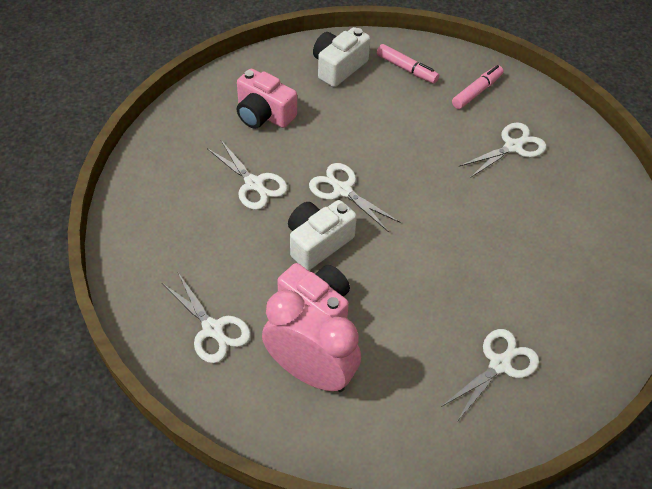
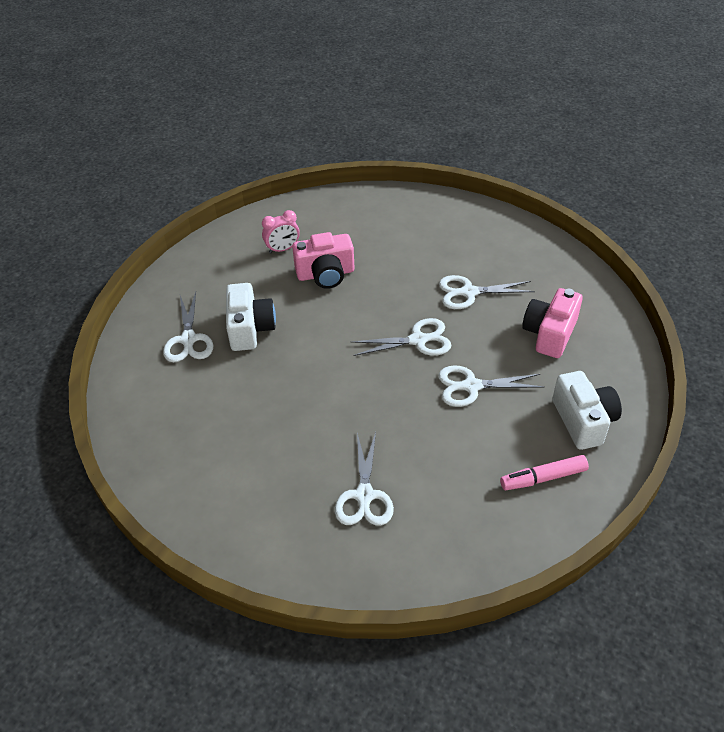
camera: 130 degrees right, 5 degrees down
white scissors [162,273,251,363] -> white scissors moved to [438,365,544,407]
pink camera [237,69,297,129] -> pink camera turned 45 degrees counterclockwise [522,288,583,358]
pink clock [262,290,361,392] -> pink clock [262,210,300,253], size x0.50
white camera [288,200,357,270] -> white camera moved to [226,283,276,351]
pink marker [452,65,503,109] -> none

